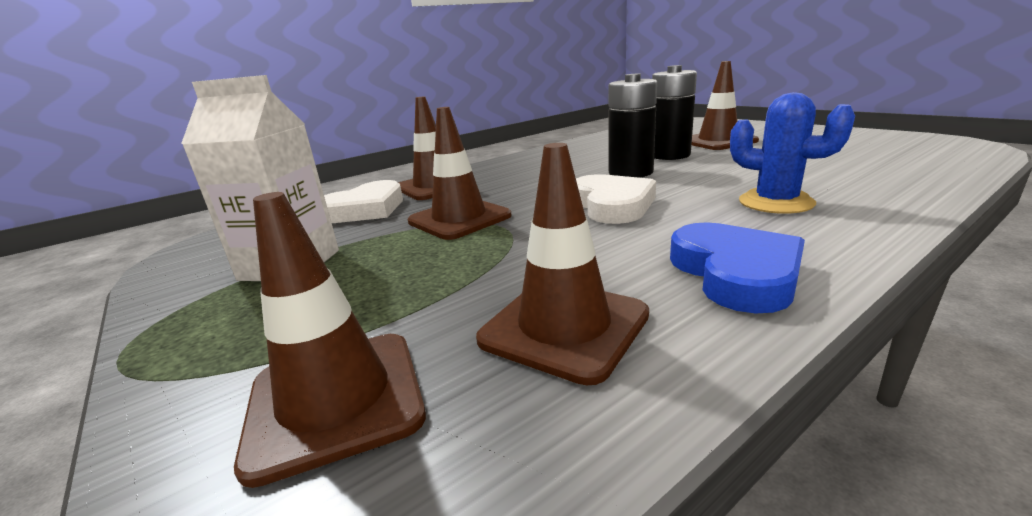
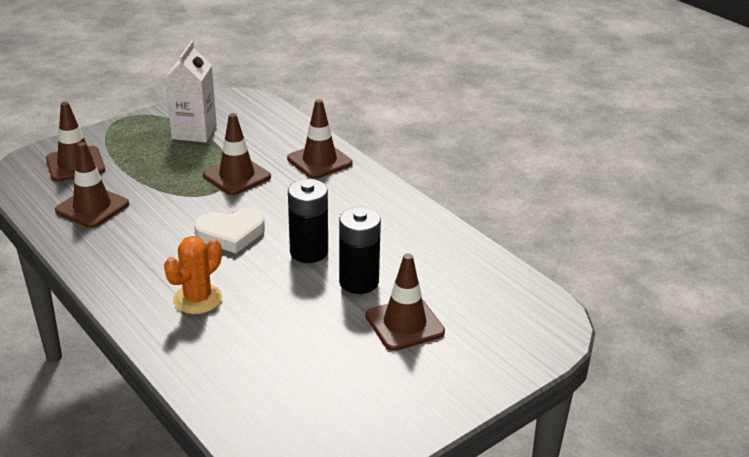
camera: 85 degrees right, 10 degrees up
white heart [324,180,403,223] -> none
blue heart [670,222,805,314] -> none
blue cactus [730,92,855,214] -> orange cactus [164,236,222,314]

